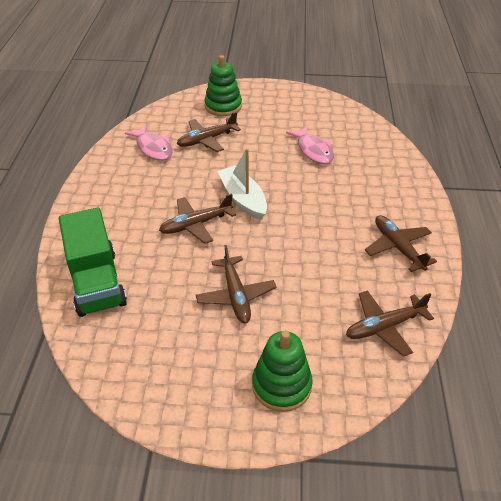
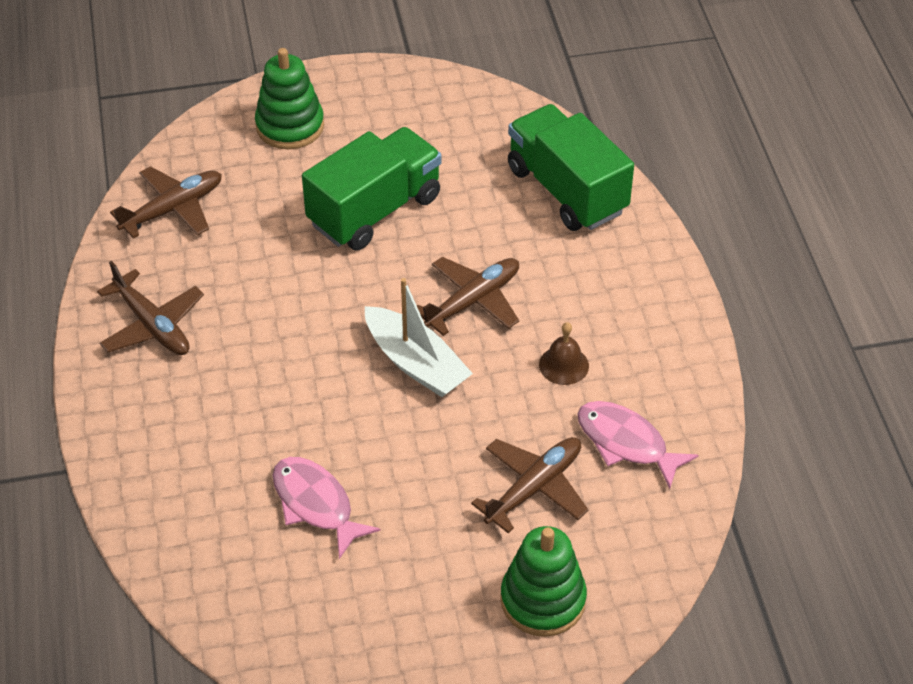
camera: 165 degrees right, 5 degrees up
brown plane [196,245,277,323] -> green truck [302,127,442,251]
none -> brown bell [539,322,589,385]

